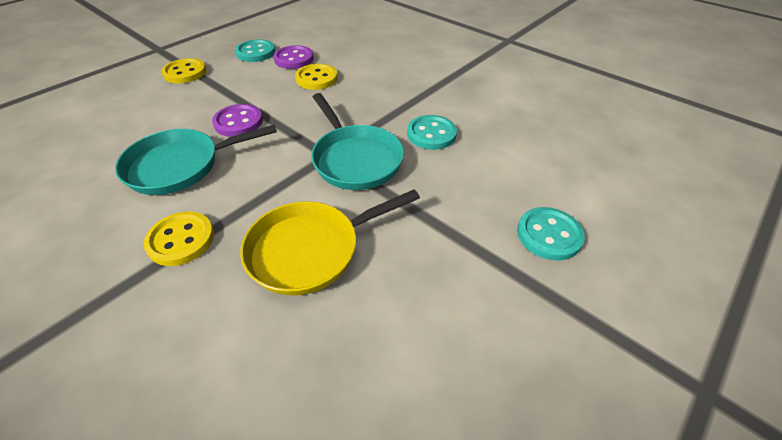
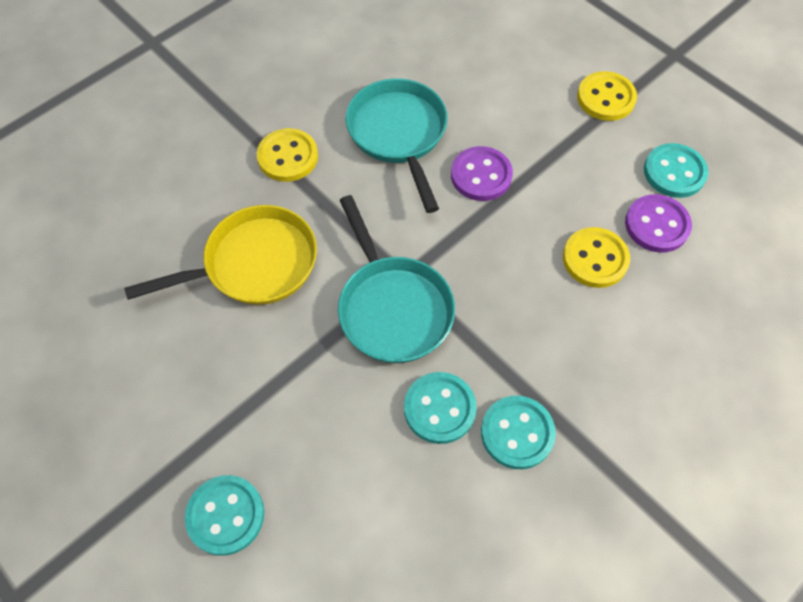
camera: 95 degrees right, 15 degrees up
yellow pan [240,189,420,295] -> yellow pan turned 90 degrees clockwise [124,205,317,305]
turquoise pan [311,93,404,190] -> turquoise pan turned 90 degrees counterclockwise [338,195,455,363]
none -> turquoise button [481,396,556,469]

